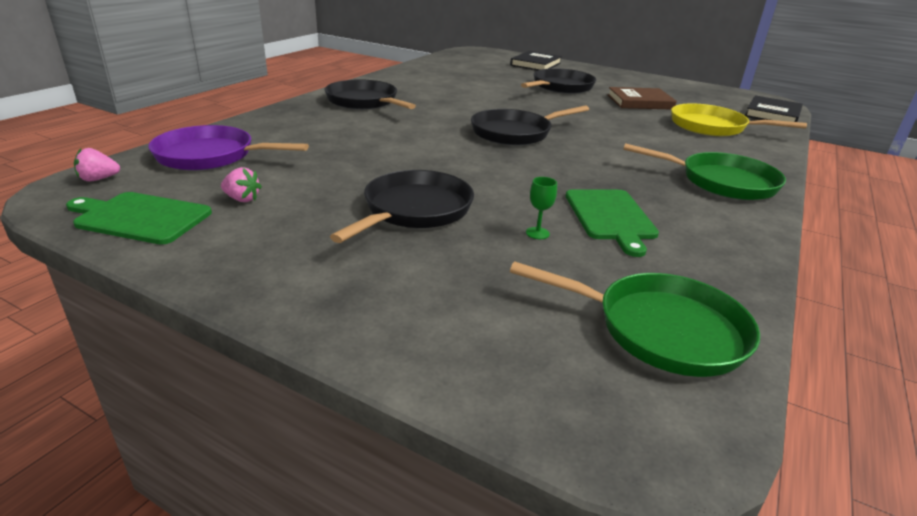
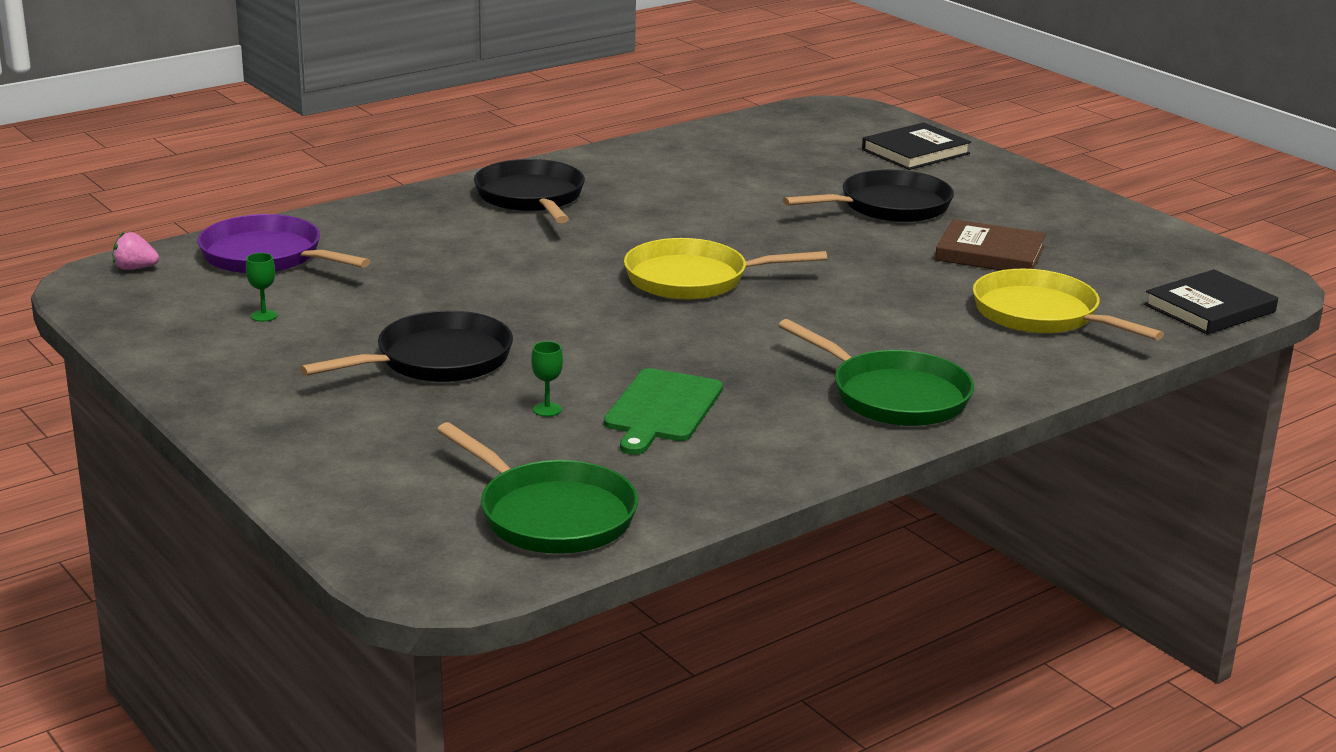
camera: 25 degrees right, 5 degrees down
green cutting board [66,192,212,245] -> none
pink strawberry [221,167,262,202] -> green goblet [246,253,278,322]
black pan [471,105,589,145] -> yellow pan [624,238,827,300]

